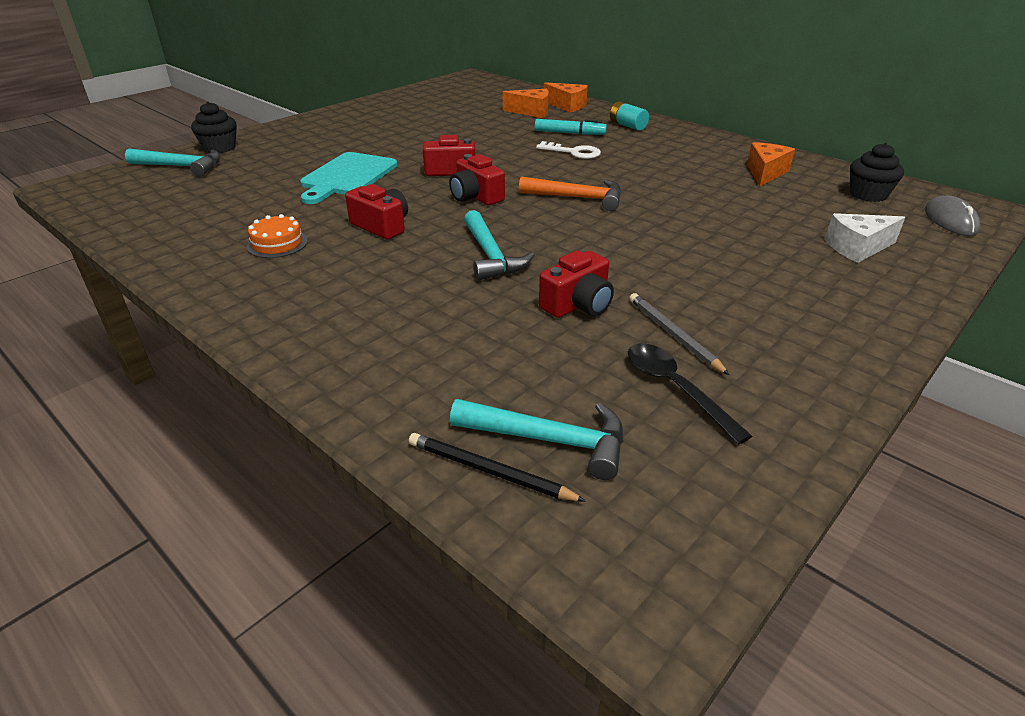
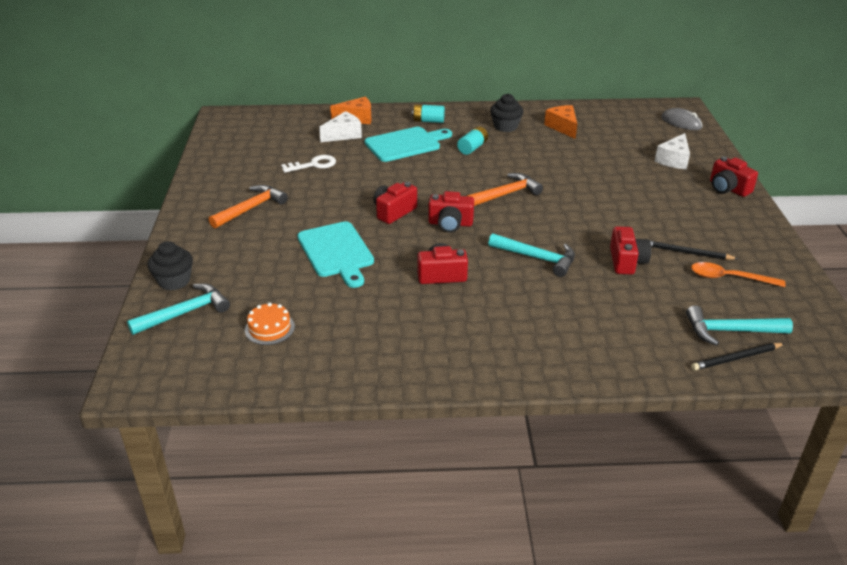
camera: 45 degrees left, 0 degrees up
orange cake [247,214,308,258] -> orange cake moved to [245,303,295,345]
turquoise hammer [450,399,624,480] -> turquoise hammer turned 150 degrees counterclockwise [686,305,793,346]
orange cheese [503,89,549,118] -> white cheese [319,111,362,142]
turquoise marker [535,119,607,135] -> turquoise cutting board [365,127,452,162]
white key [536,141,601,159] -> white key moved to [281,155,336,173]
black spoon [628,343,752,445] -> orange spoon [691,262,786,287]
grey pencil [629,293,730,375] -> black pencil [650,241,738,260]
black cupcake [850,143,904,202] -> black cupcake moved to [490,94,523,132]
none -> orange hammer [209,185,288,228]
none -> turquoise battery [457,126,488,155]
none -> red camera [710,156,758,197]

